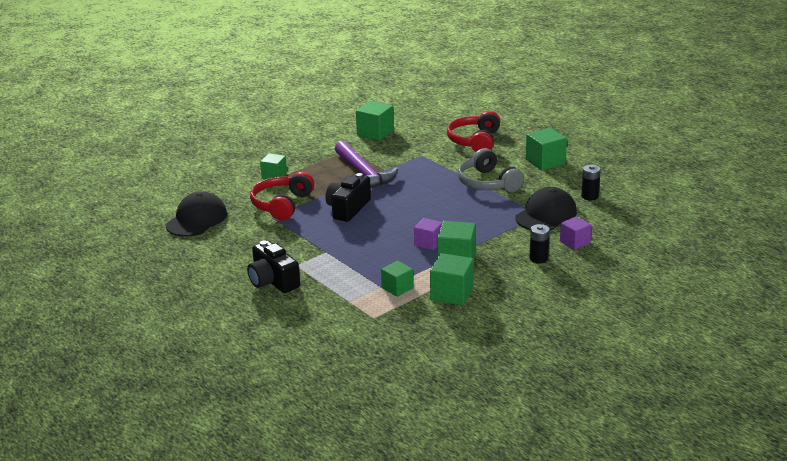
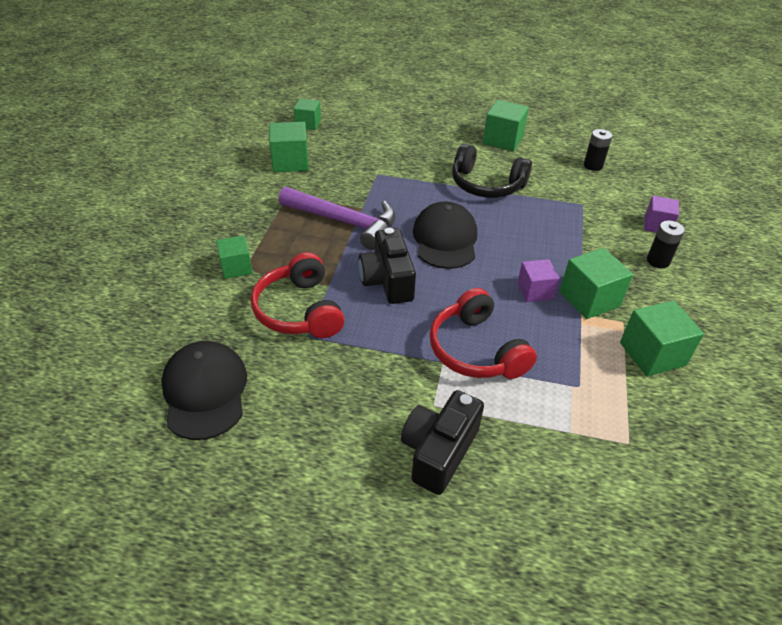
camera: 40 degrees left, 15 degrees up
black camera [247,241,300,293] -> black camera turned 105 degrees clockwise [401,390,484,495]
green cube [381,260,414,297] -> green cube moved to [294,99,321,130]
red headphones [447,111,501,152] -> red headphones moved to [430,288,537,379]
grey headphones [458,148,524,192] -> black headphones [452,144,532,198]
black cap [515,187,577,230] -> black cap moved to [413,201,477,269]

